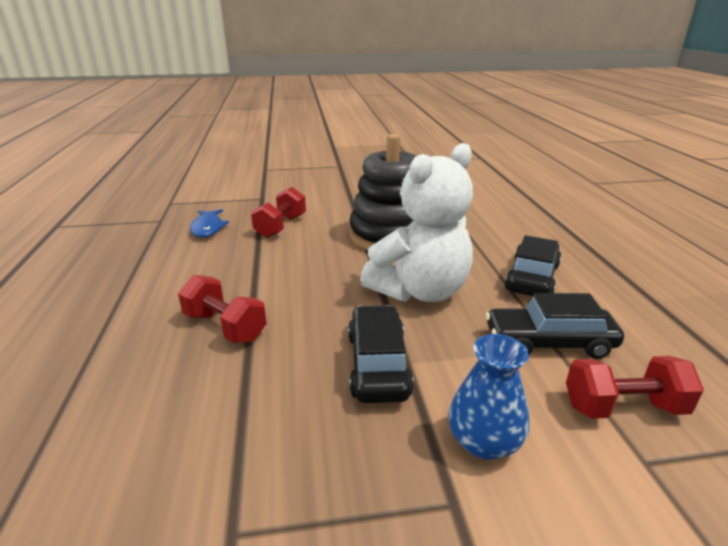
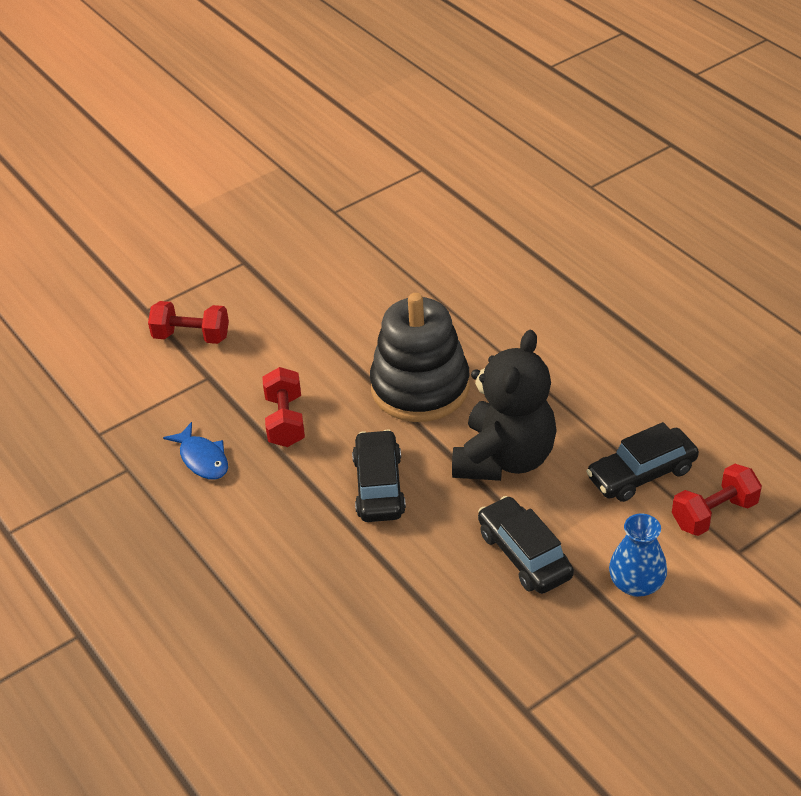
camera: 25 degrees left, 15 degrees up
red dumbbell [178,275,267,343] -> red dumbbell moved to [148,301,229,344]
white teddy bear [360,143,473,302] -> black teddy bear [452,330,557,481]
black car [505,235,561,296] -> black car moved to [352,429,406,522]

